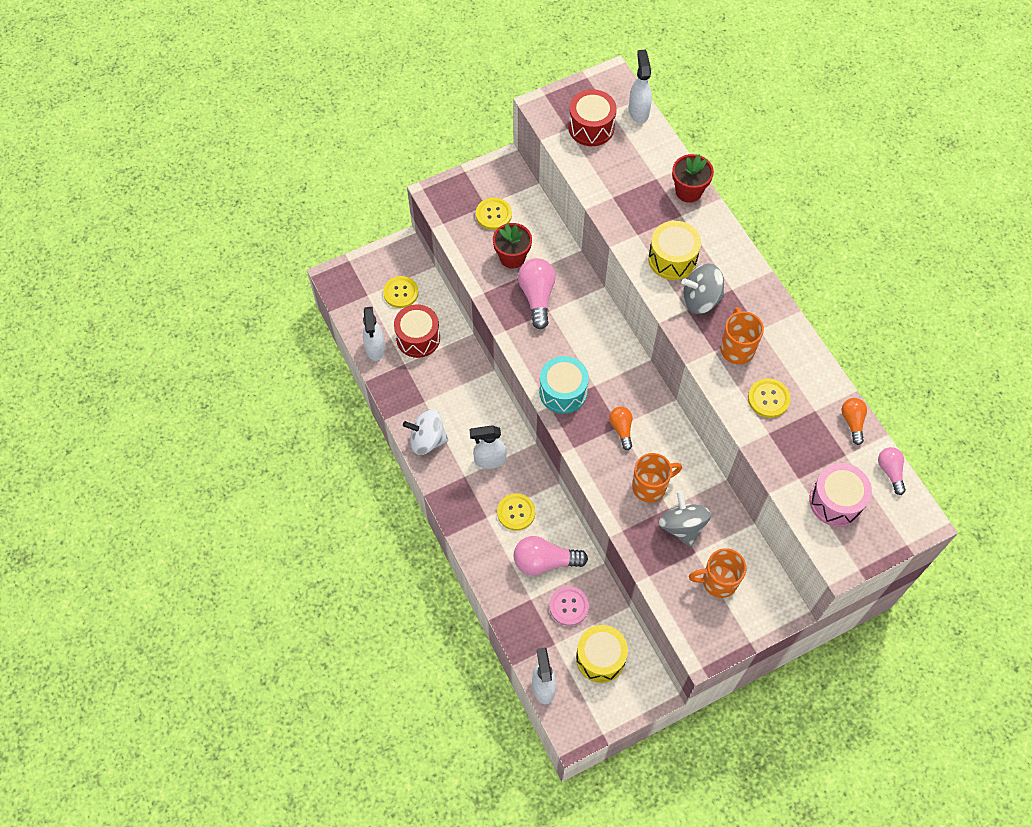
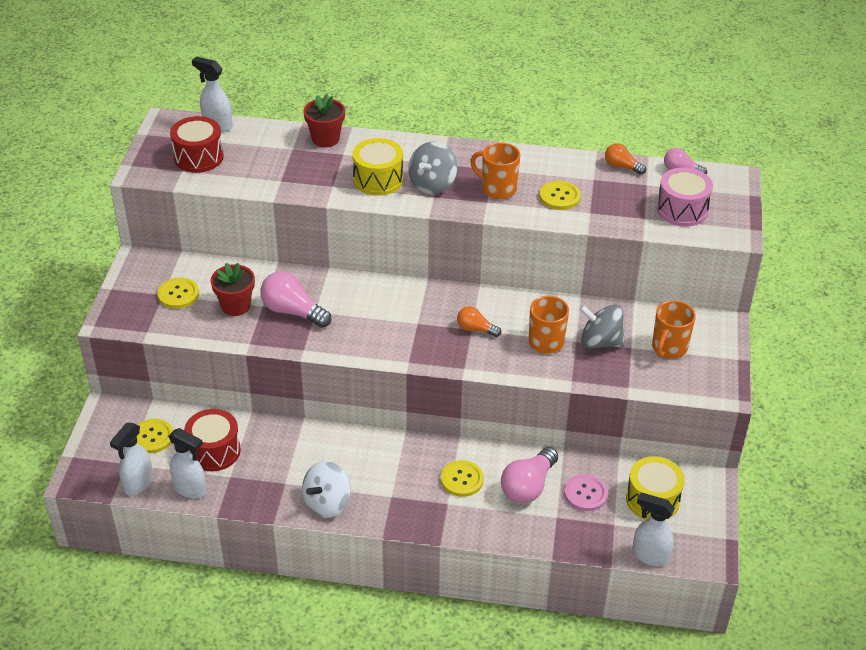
camera: 55 degrees left, 20 degrees down
white spray bottle [470,425,507,469] -> white spray bottle moved to [110,423,153,495]
turquoise drum [539,356,589,414] -> none

